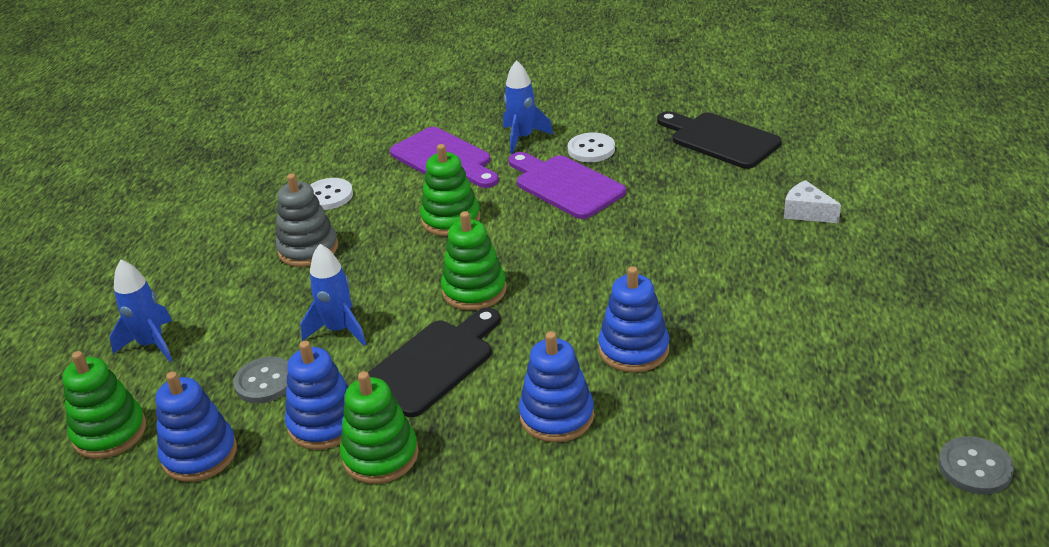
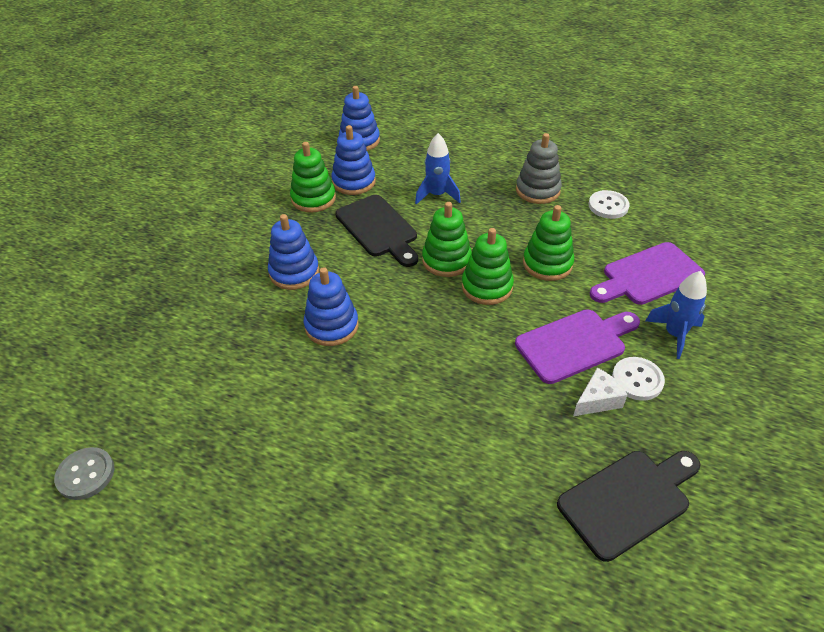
camera: 105 degrees right, 10 degrees up
green stacking toy [63,351,146,459] -> green stacking toy moved to [462,228,514,305]
blue rocket [110,260,173,362] -> none
grey button [233,357,288,403] -> none
white cheese [784,180,841,223] -> white cheese moved to [573,368,627,416]

